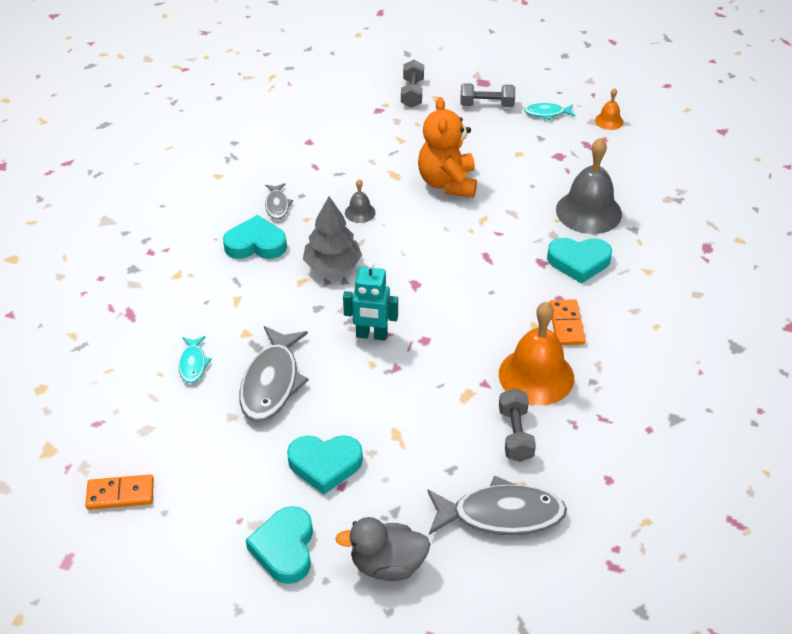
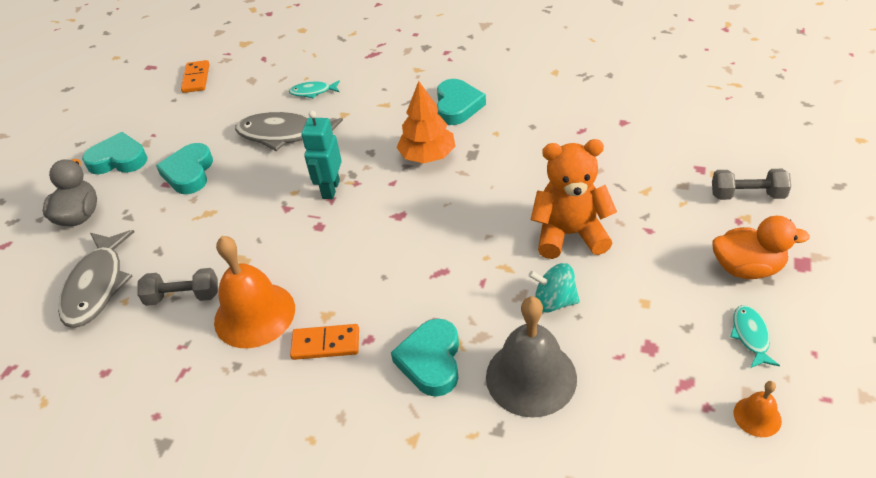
camera: 95 degrees right, 0 degrees up
grey fish [265,183,293,220] -> none
grey tree [303,196,362,274] -> orange tree [396,81,455,163]
grey bell [345,179,376,223] -> none
grey dumbbell [460,83,515,107] -> orange duck [712,216,810,279]
none -> turquoise spinning top [528,263,580,313]

